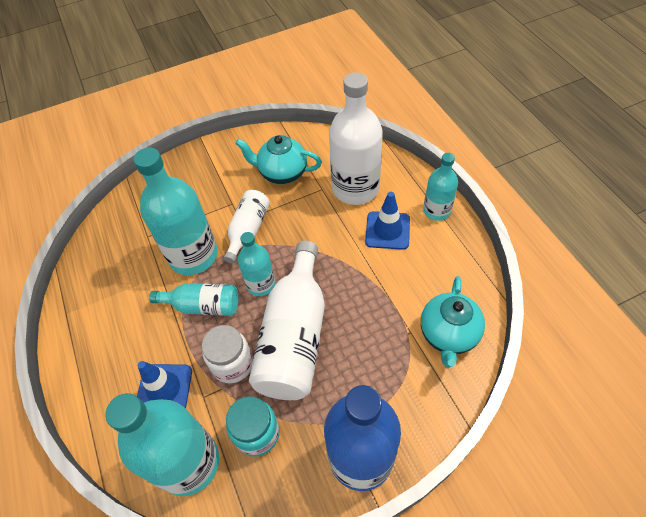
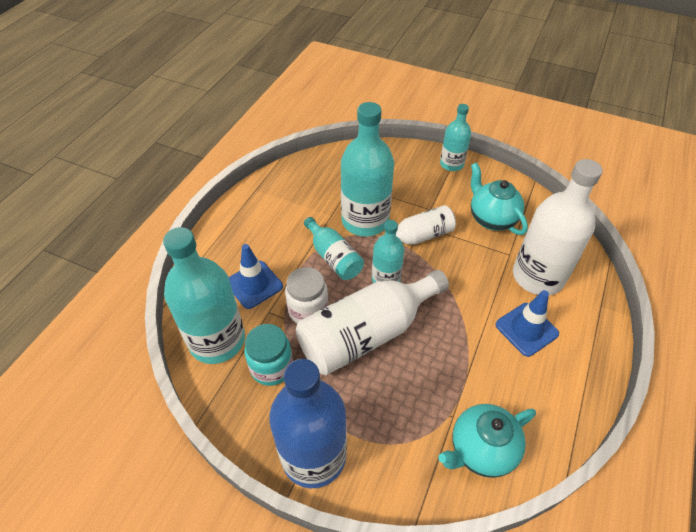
camera: 45 degrees right, 5 degrees down
turquoise bottle [423,153,458,221] -> turquoise bottle moved to [440,104,471,171]

